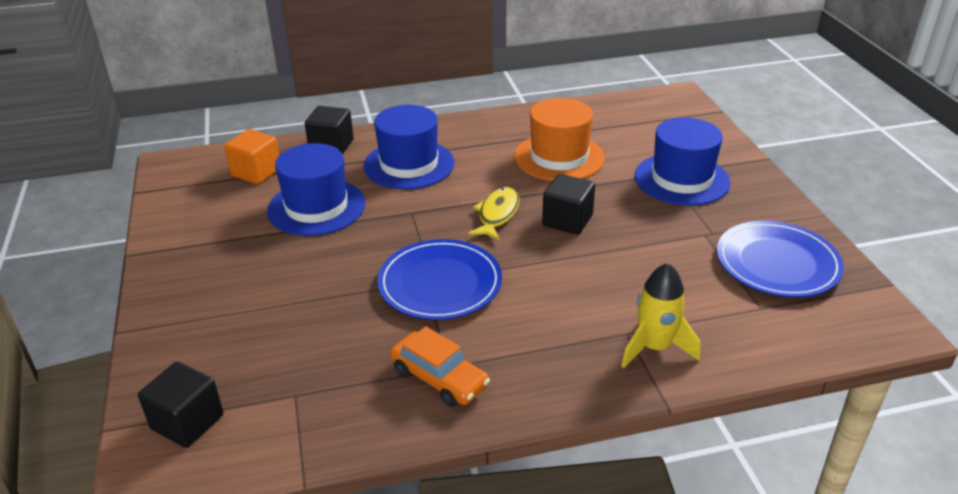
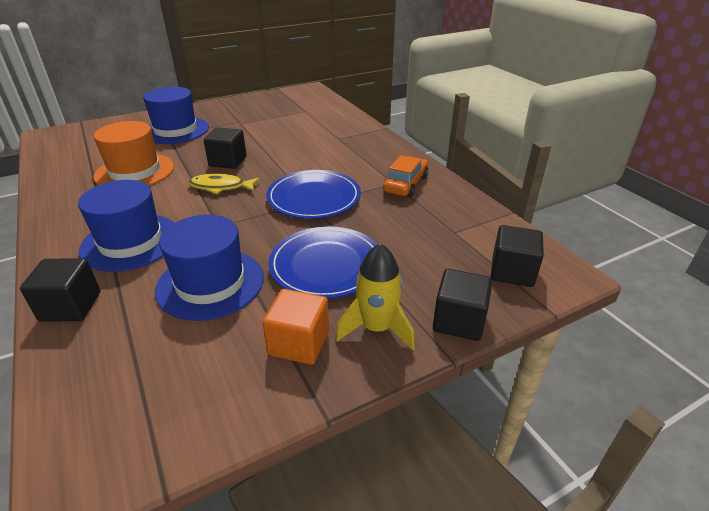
camera: 105 degrees left, 0 degrees up
orange cube [224,129,279,184] -> orange cube moved to [262,289,329,365]
yellow rocket [621,263,700,368] -> yellow rocket moved to [335,243,415,351]
blue plate [717,221,844,297] -> blue plate moved to [268,226,377,299]
none -> black cube [433,269,492,341]

